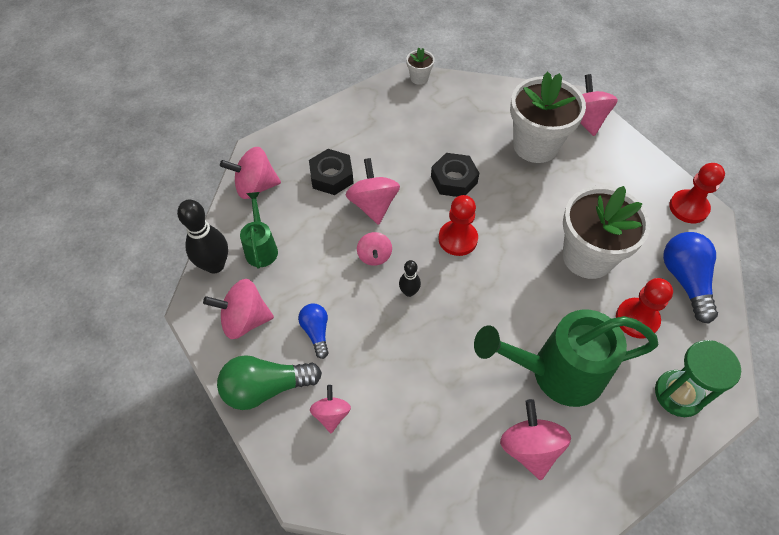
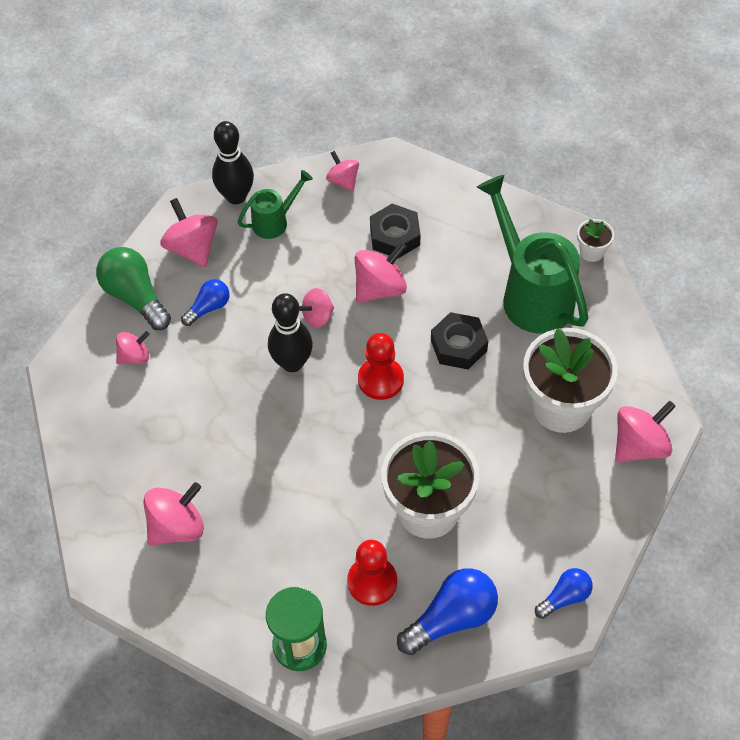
camera: 65 degrees right, 0 degrees up
pink spinning top [220,147,281,199] -> pink spinning top [326,151,359,191], size x0.62
black bowling pin [399,260,421,297] -> black bowling pin [268,293,313,372], size x1.87
green watering can [474,309,659,407] -> green watering can moved to [477,175,589,334]
red pawn [669,163,725,223] -> blue light bulb [535,568,593,619]

